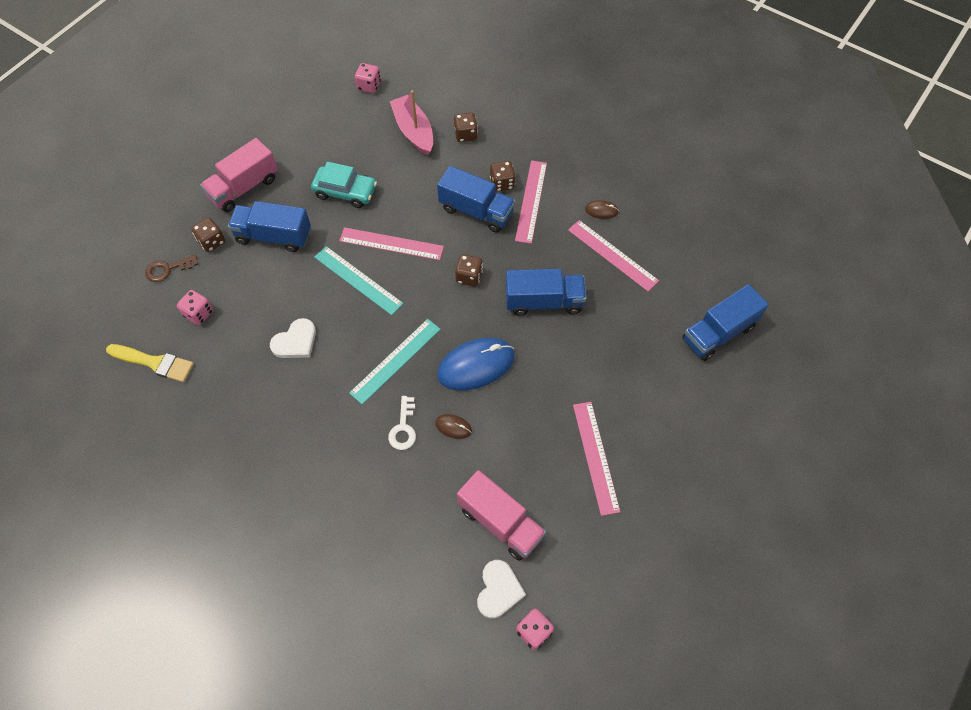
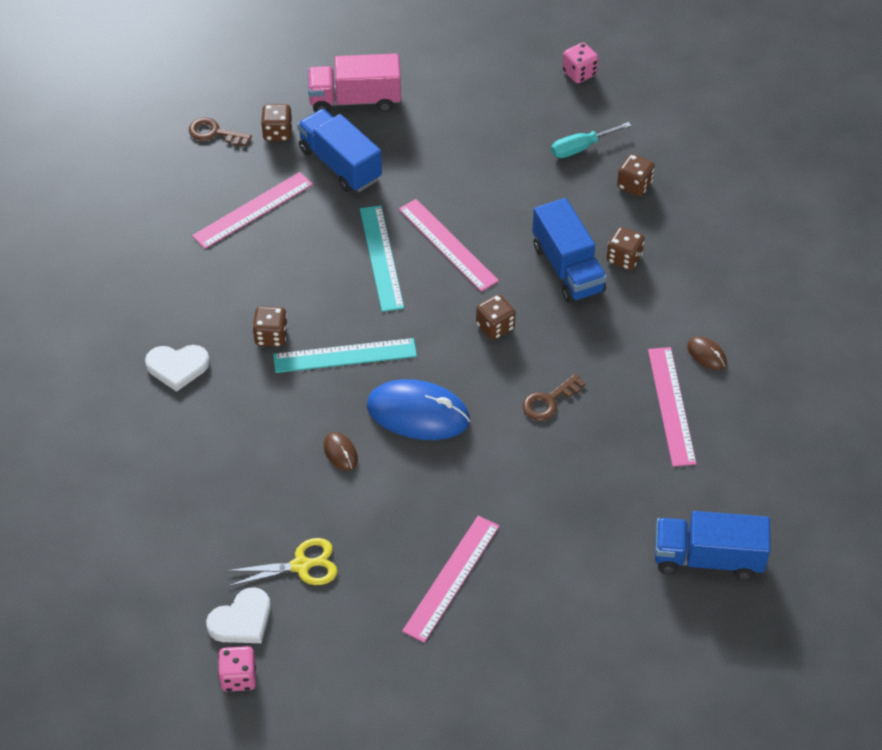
camera: 40 degrees right, 10 degrees down
yellow brush [106,344,194,382] -> none
pink dice [177,290,213,325] -> none
white heart [270,318,316,358] -> white heart moved to [145,345,210,392]
turquoise car [311,161,377,208] -> none
white key [388,396,416,450] -> none
pink boat [390,90,433,155] -> turquoise screwdriver [551,122,631,158]
pink truck [457,470,546,561] -> yellow scissors [225,538,338,586]
blue truck [505,269,586,316] -> brown key [523,374,585,421]
pink ruler [515,161,547,244] -> pink ruler moved to [192,172,313,249]
none -> brown dice [252,306,288,347]

